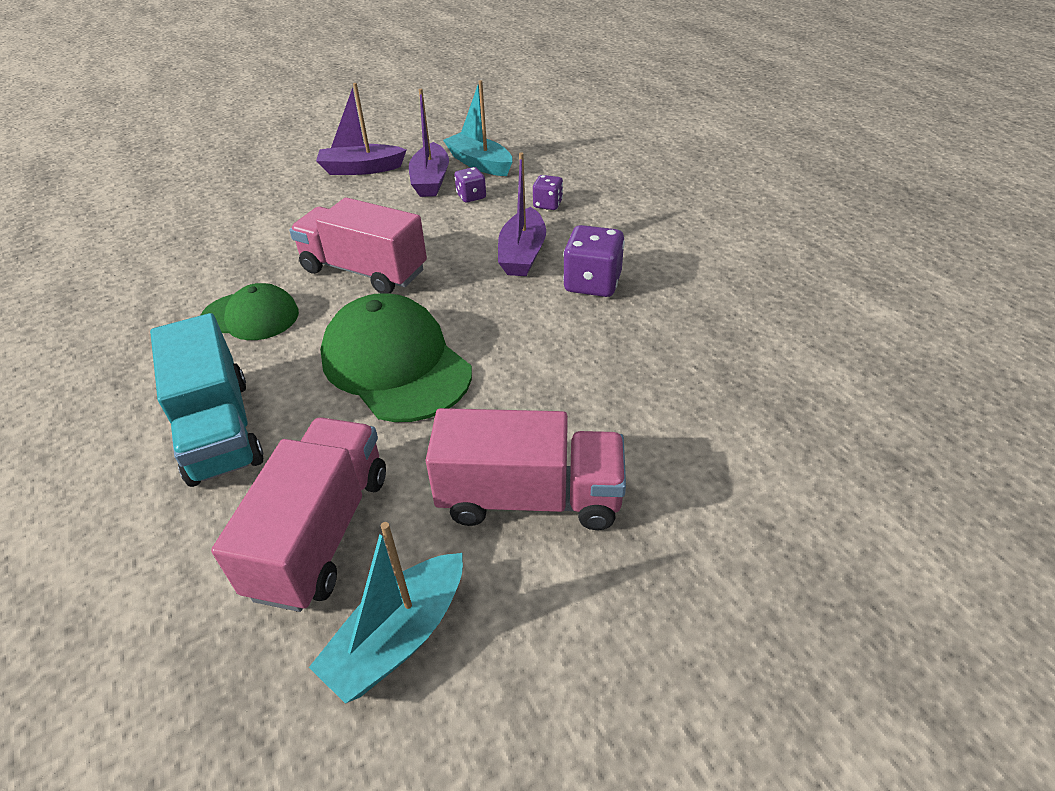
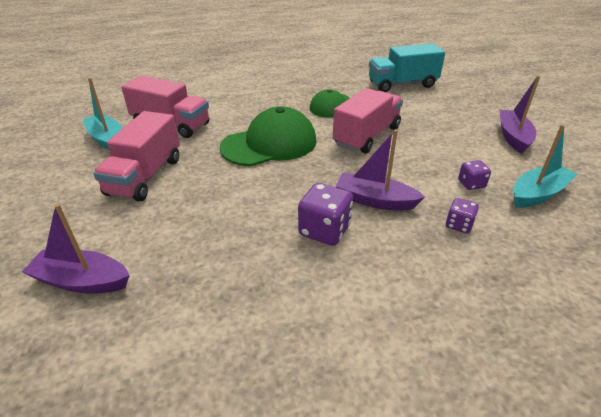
camera: 100 degrees right, 5 degrees down
turquoise truck [150,313,264,487] -> turquoise truck moved to [369,43,445,92]
purple boat [409,89,449,197] -> purple boat moved to [22,204,130,293]

